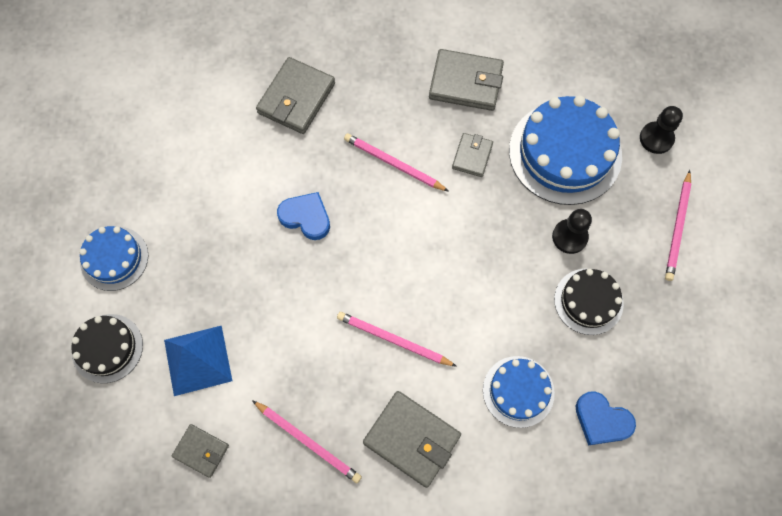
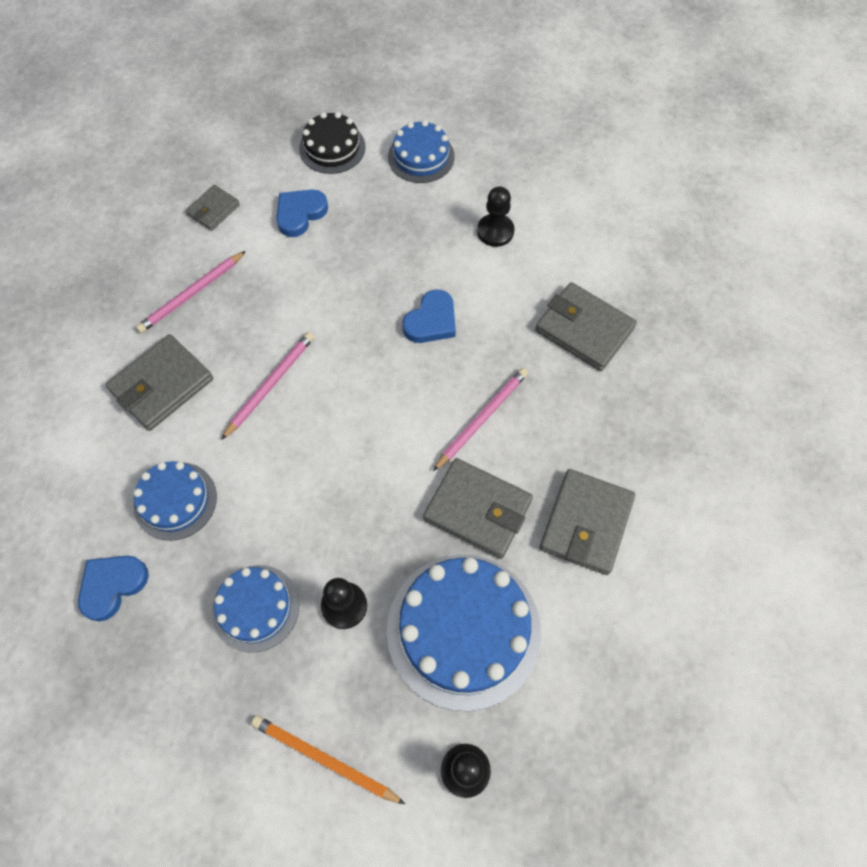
camera: 100 degrees right, 5 degrees down
blue pyramid [164,325,232,396] -> blue heart [276,190,328,237]
grey wallet [452,133,493,177] -> grey wallet [423,458,533,559], size x1.74
black cake [554,269,624,335] -> blue cake [212,565,299,653]
pink pencil [665,170,691,281] -> orange pencil [251,715,405,804]
none -> black pawn [477,186,514,247]

